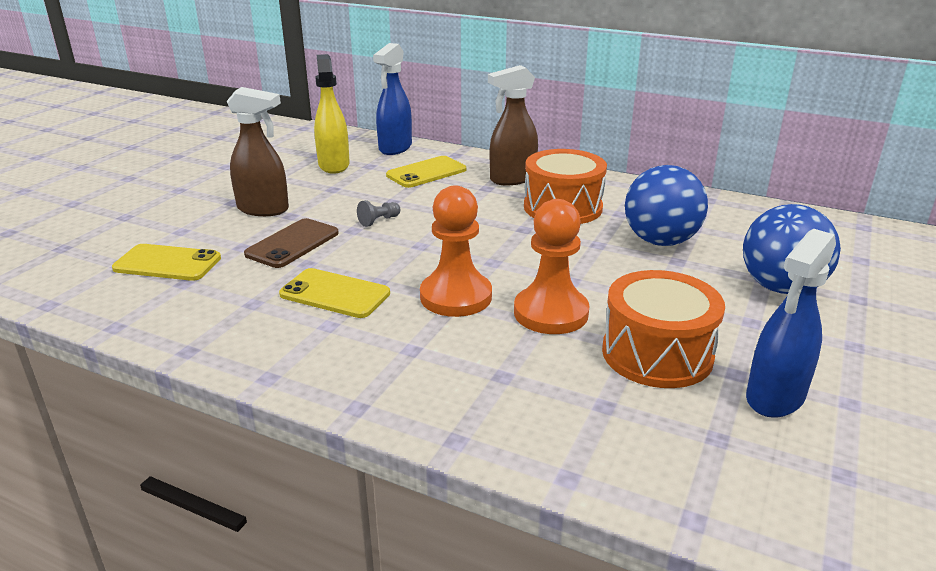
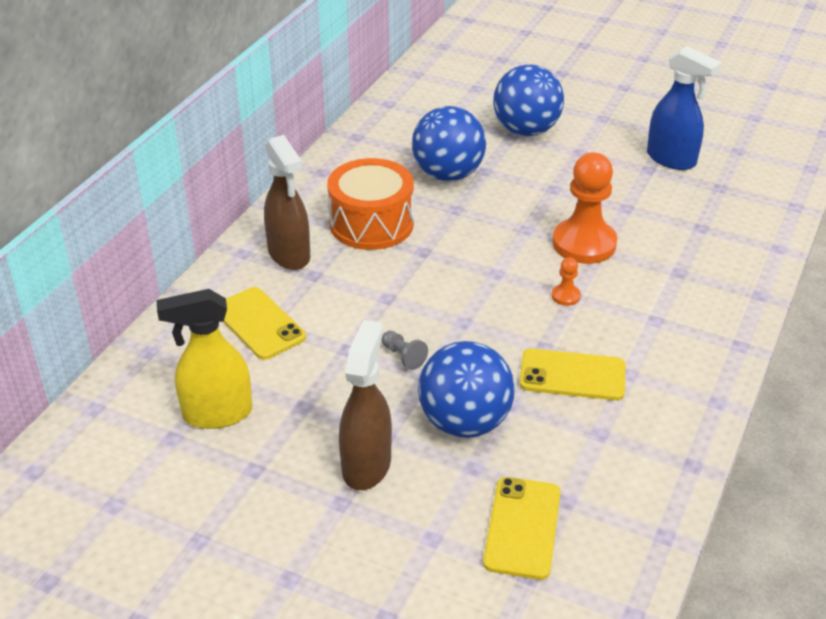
camera: 90 degrees left, 10 degrees up
brown phone [244,218,339,268] -> blue ball [418,341,515,438]
yellow phone [279,268,390,318] -> yellow phone turned 75 degrees clockwise [519,348,626,400]
blue spray bottle [373,43,412,155] -> none
orange pawn [420,185,492,317] -> orange pawn [552,257,581,306], size x0.43
orange drum [602,270,725,388] -> none

